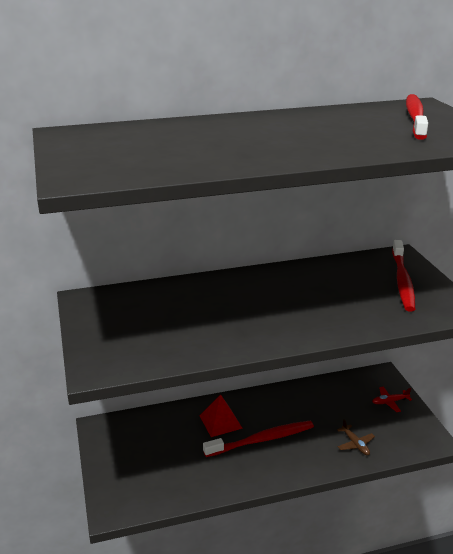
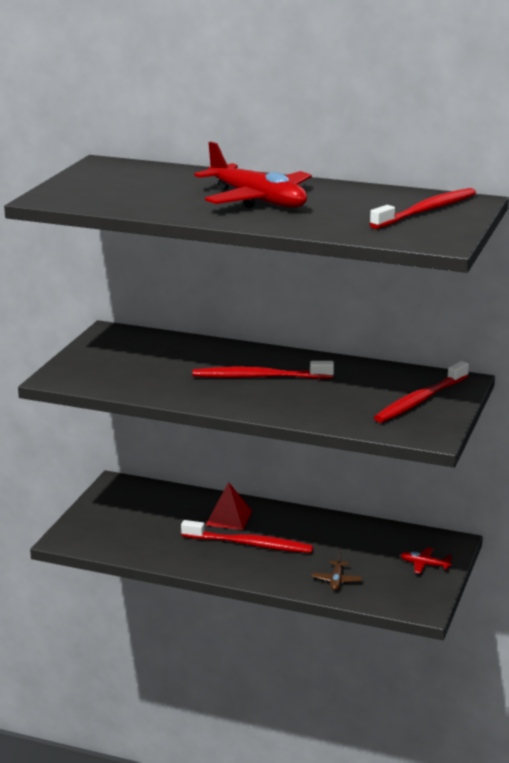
camera: 35 degrees right, 5 degrees down
none -> red toothbrush [192,361,334,379]
none -> red plane [194,142,312,208]

